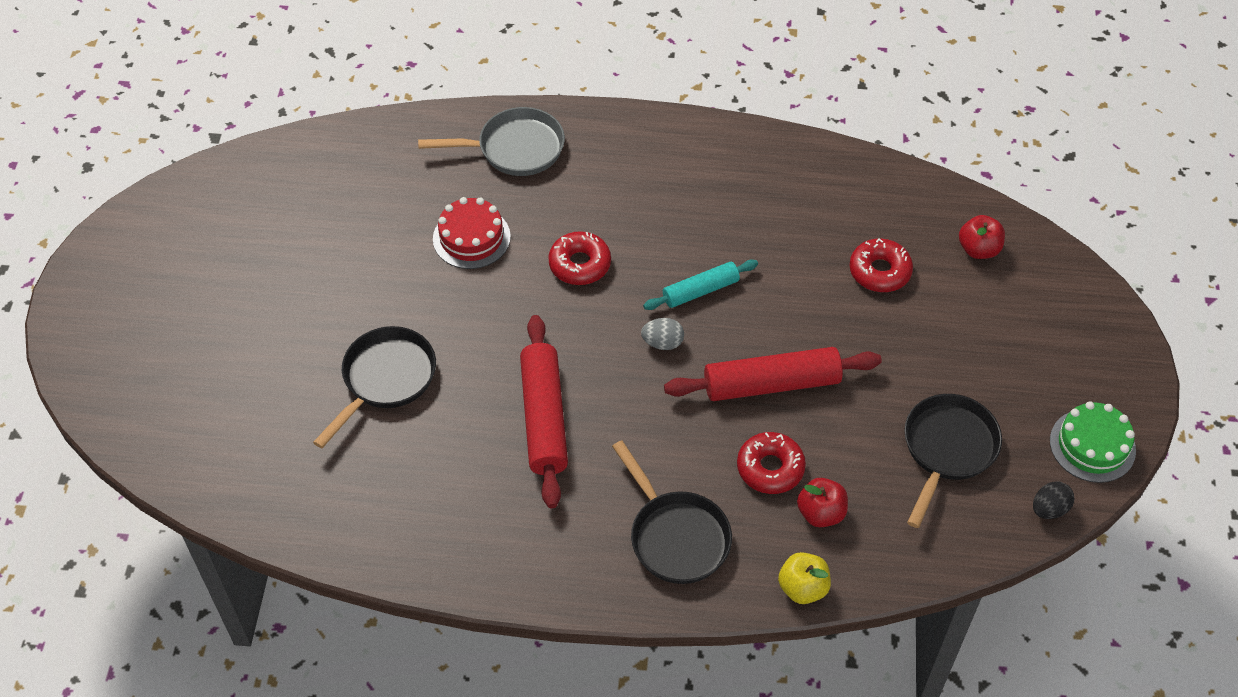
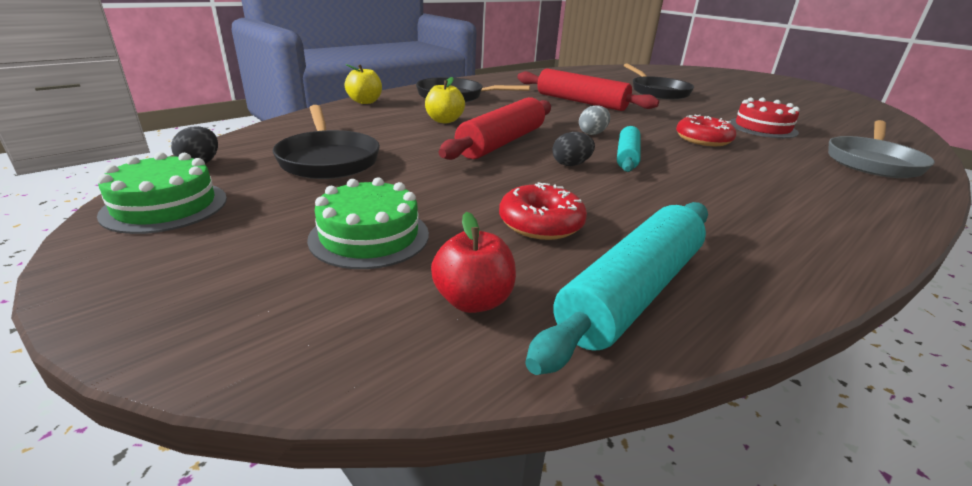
camera: 130 degrees right, 25 degrees down
red donut [737,432,806,494] -> yellow apple [425,77,465,123]
red apple [797,478,848,527] -> none
none -> green cake [307,177,429,269]
none -> turquoise rolling pin [525,202,708,375]
none -> black egg [553,132,595,166]

